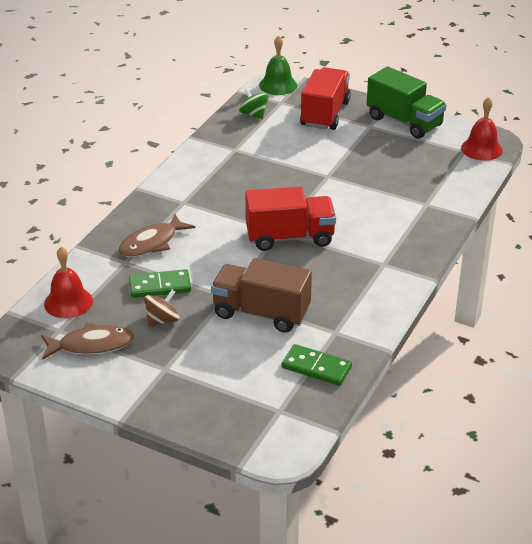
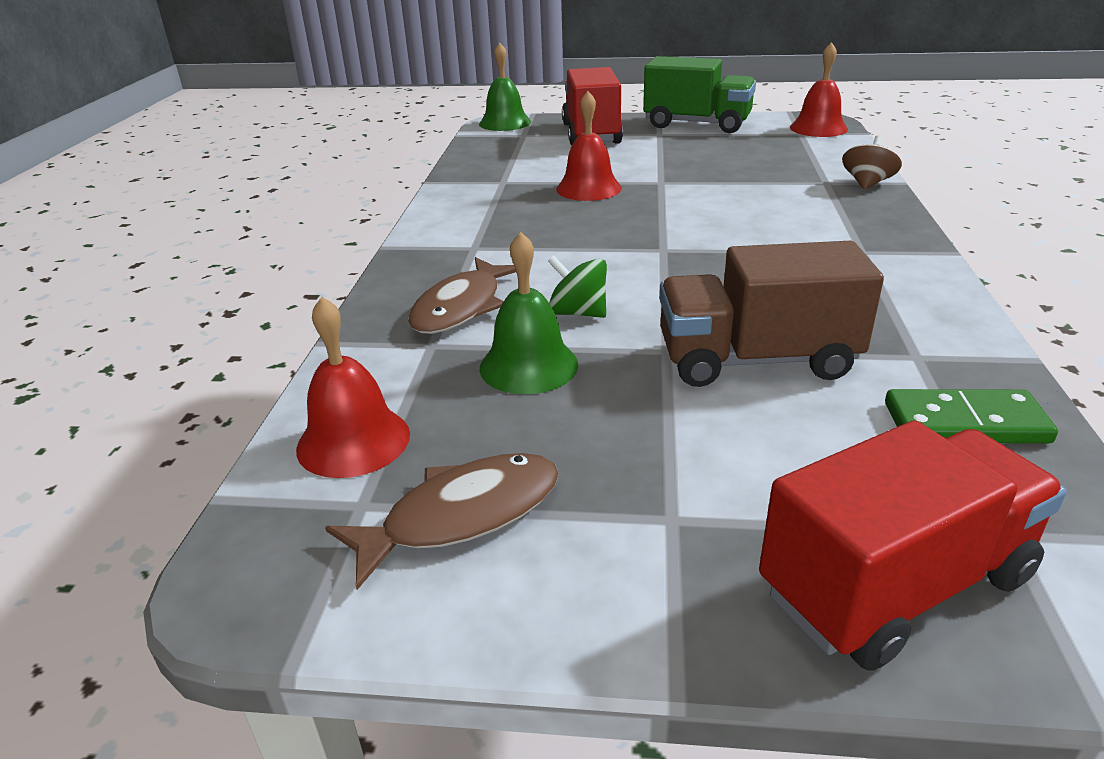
camera: 20 degrees left, 5 degrees down
green domino [129,269,191,298] -> green bell [480,232,578,394]
brown spinning top [144,290,179,327] -> brown spinning top moved to [842,135,902,190]
green spinning top [239,88,269,119] -> green spinning top moved to [548,256,607,318]
red truck [245,187,336,251] -> red truck moved to [759,420,1067,670]
none -> red bell [556,91,622,201]

